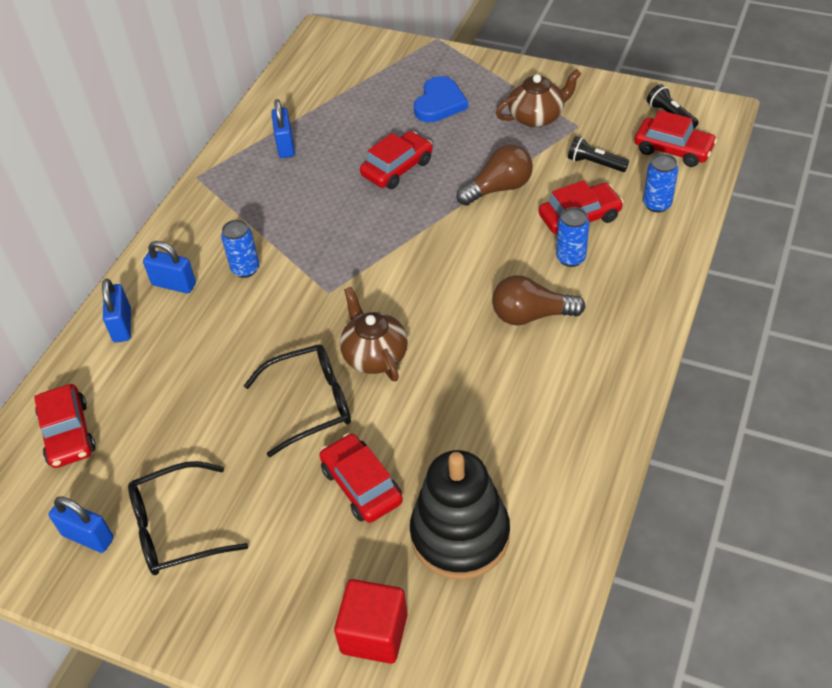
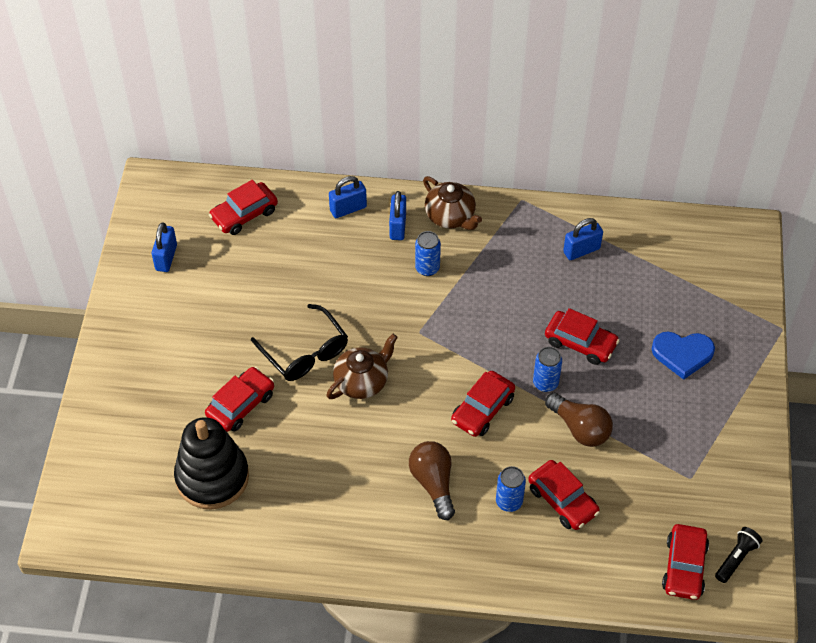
camera: 70 degrees right, 5 degrees up
black glasses [128,461,248,575] -> none
red cube [334,579,408,664] -> none
brown teapot [496,69,582,127] -> brown teapot moved to [423,176,482,230]
black flashlight [568,136,629,172] -> none
blue can [643,154,678,212] -> blue can moved to [533,347,562,392]
none -> red car [451,371,515,437]

